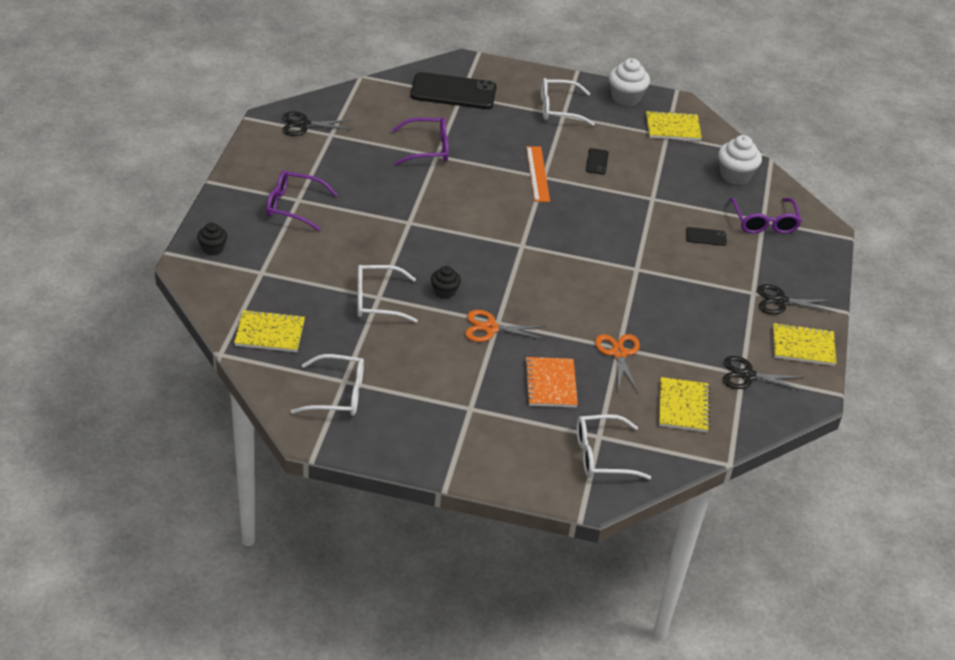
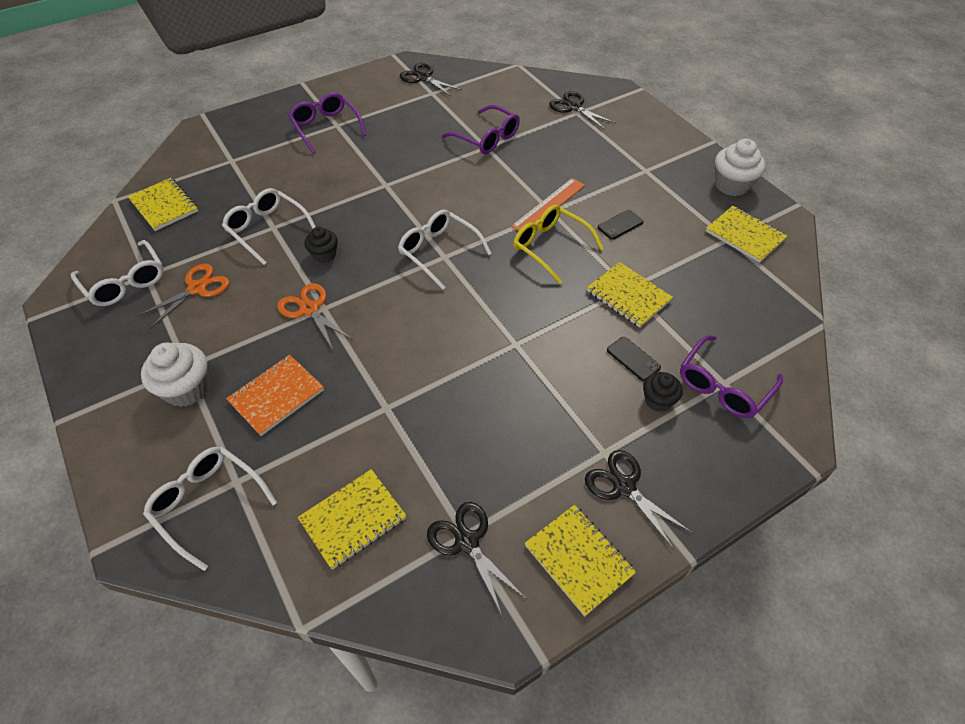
camera: 50 degrees right, 10 degrees up
black cupcake [197,222,227,256] -> black cupcake moved to [643,372,683,412]
black phone [411,72,497,109] -> black scissors [549,91,616,130]
white glasses [541,78,595,126] -> white glasses moved to [398,209,492,290]
orange scissors [595,334,640,392] -> orange scissors moved to [137,264,230,329]
white cupcake [718,135,762,185] -> white cupcake moved to [141,342,209,407]
none -> yellow glasses [513,205,604,284]
none -> yellow notebook [587,262,673,328]

